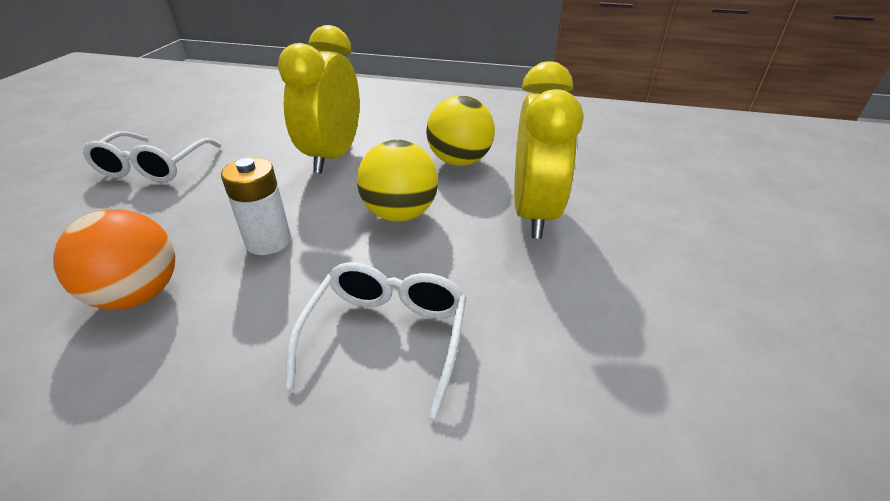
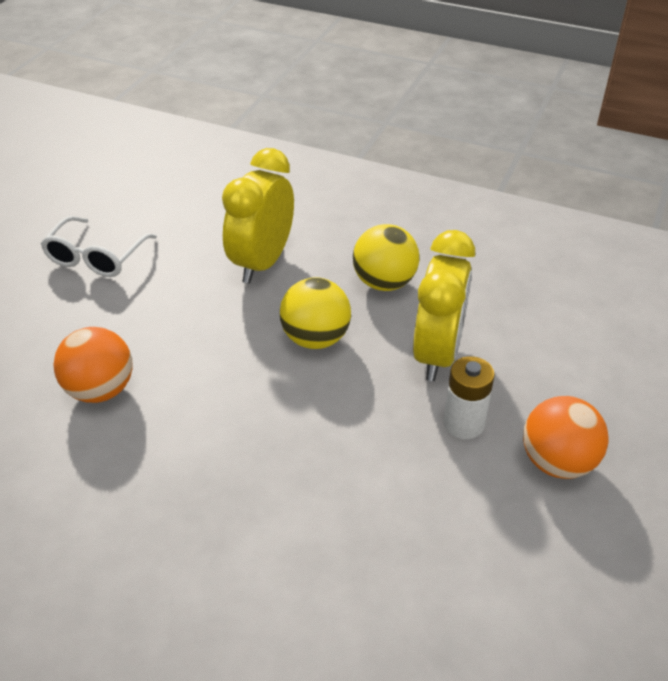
camera: 10 degrees right, 5 degrees up
white battery [221,158,291,255] -> white battery moved to [443,356,495,439]
white glasses [285,262,467,419] -> none
none -> orange ball [523,396,608,479]

